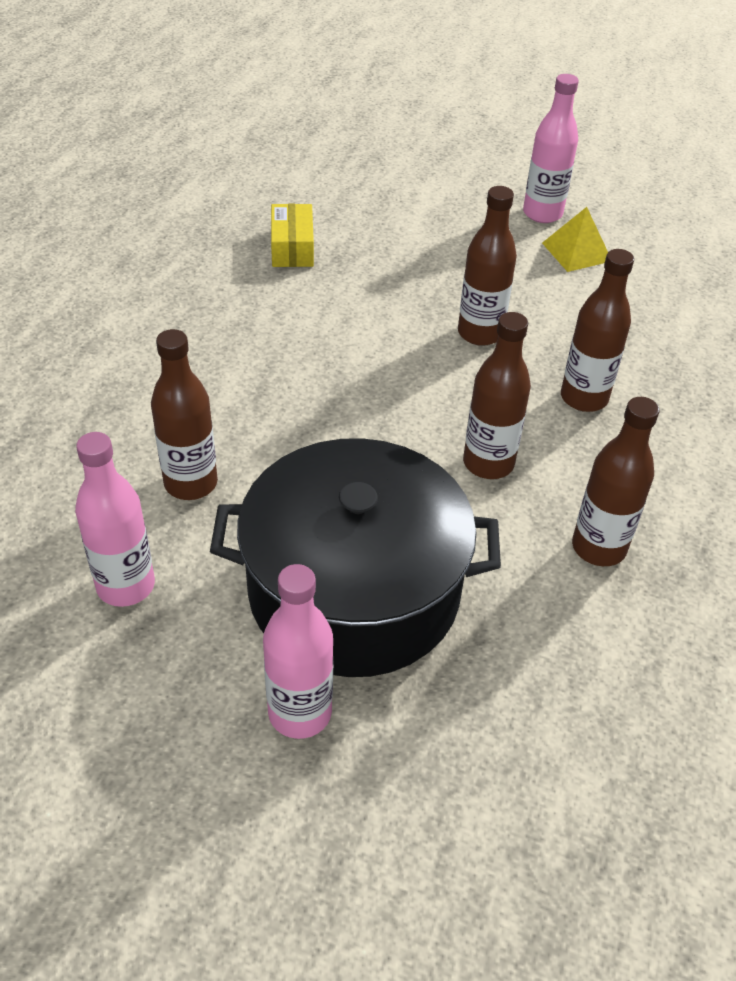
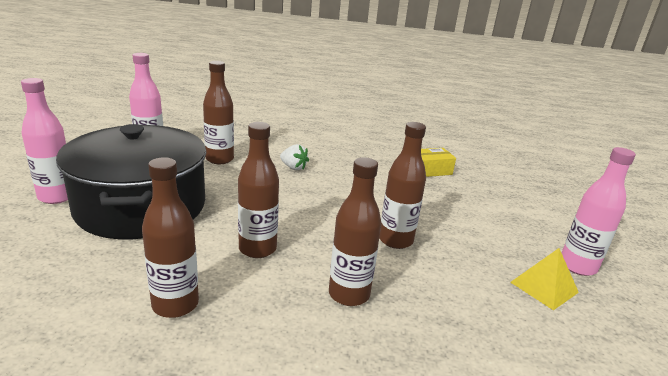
camera: 75 degrees right, 20 degrees down
none -> white strawberry [280,144,309,170]

